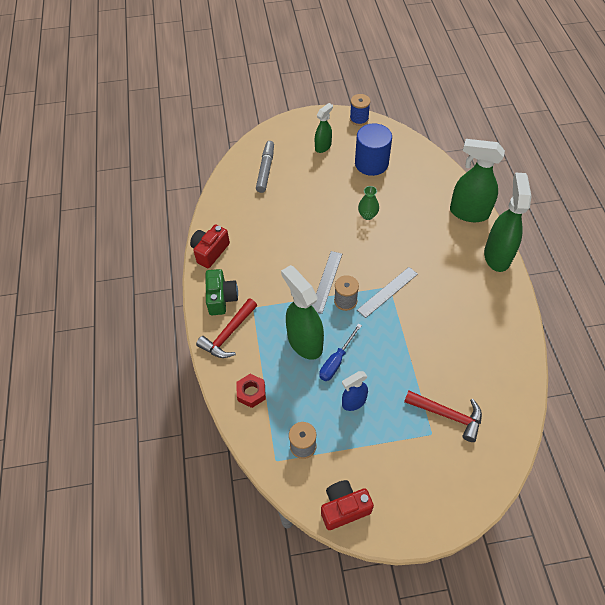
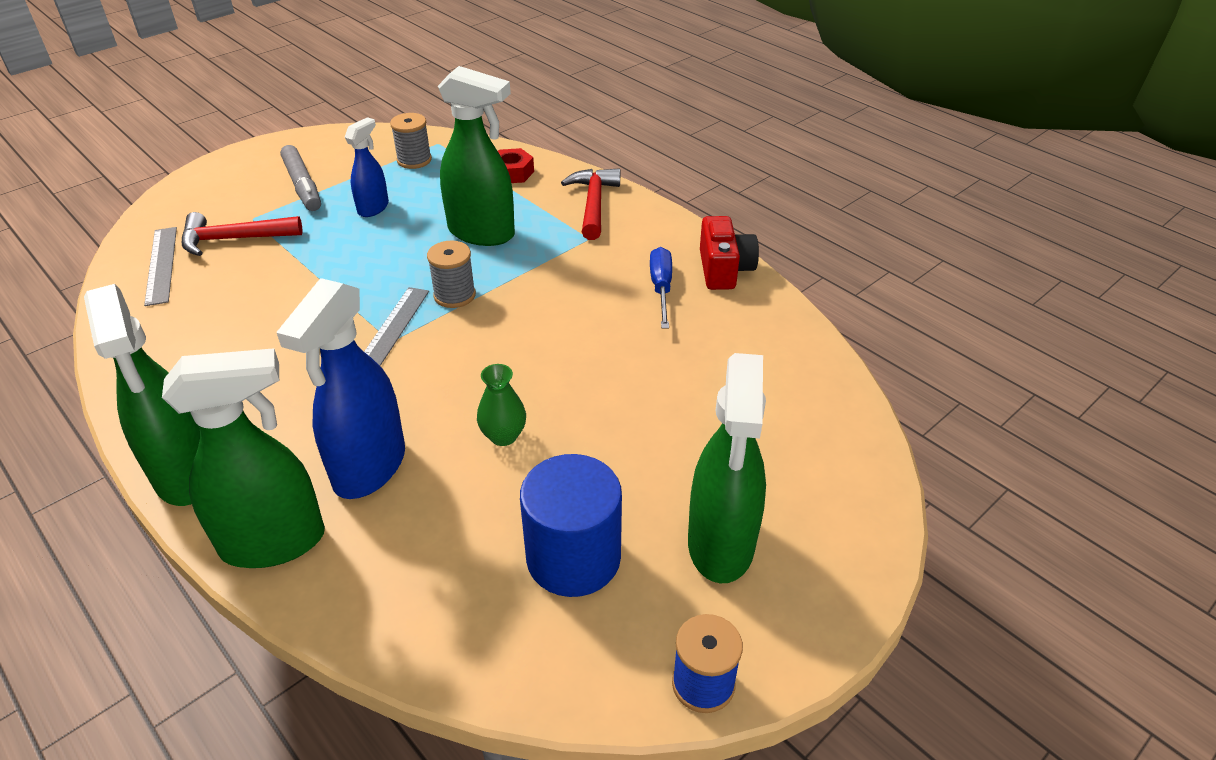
camera: 145 degrees right, 15 degrees down
green camera [206,269,238,315] -> none
grey marker [256,141,274,193] -> grey marker moved to [280,145,321,211]
grey ruler [312,251,342,314] -> grey ruler moved to [144,227,177,306]
green spray bottle [315,103,333,153] -> green spray bottle [688,353,766,583], size x1.79
blue screwdriver [319,323,362,381] -> blue screwdriver moved to [650,247,672,328]
red camera [321,480,374,530] -> none
none -> blue spray bottle [277,278,405,499]

